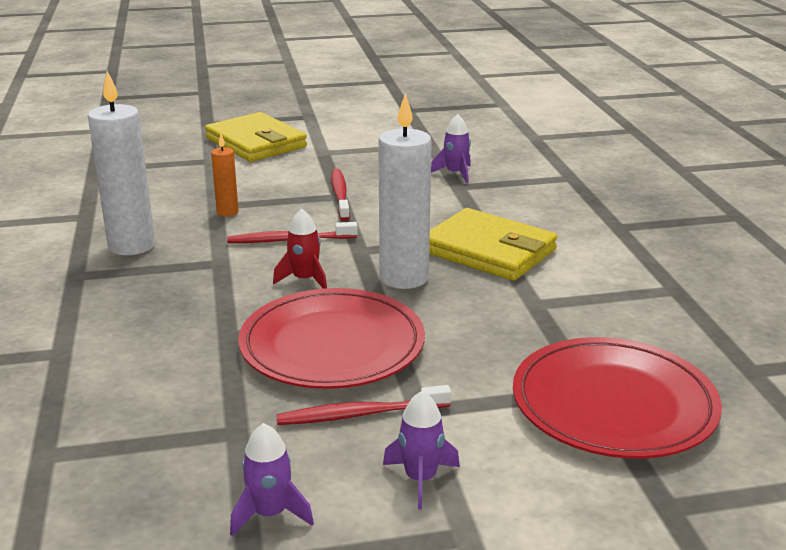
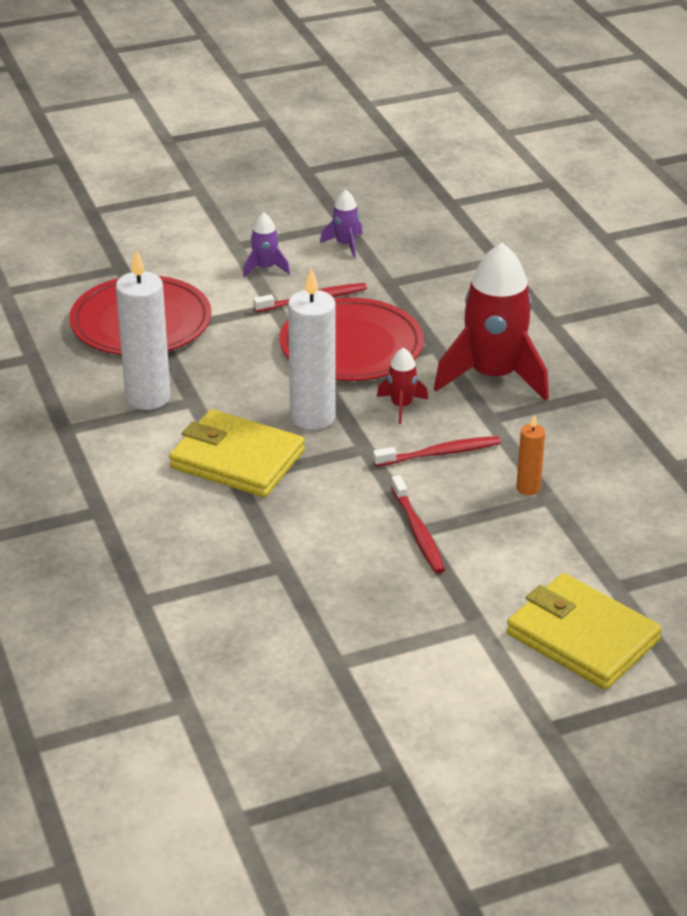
camera: 170 degrees right, 10 degrees up
white candle [88,71,155,255] -> white candle moved to [116,249,171,410]
purple rocket [431,114,471,183] -> none
none -> red rocket [434,243,549,401]

